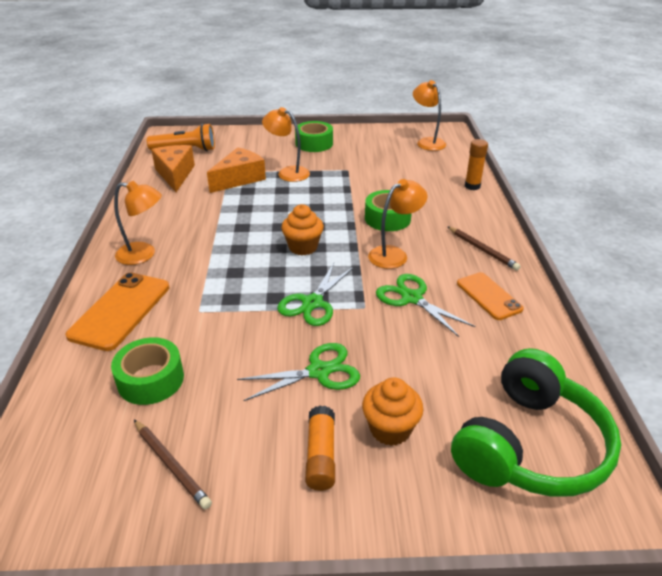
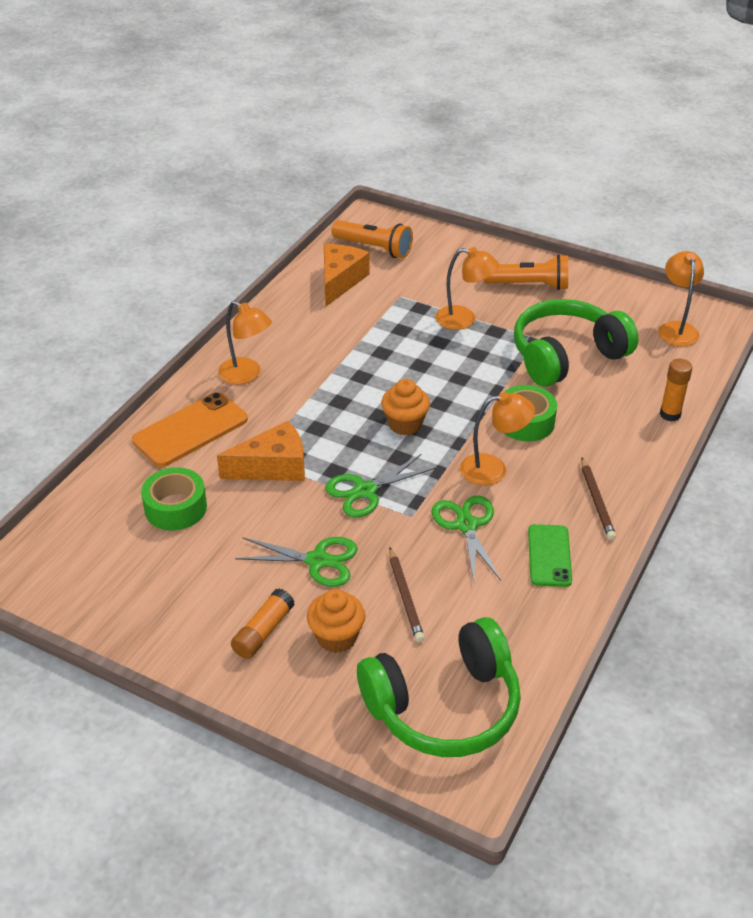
camera: 30 degrees right, 5 degrees up
brown pencil [134,420,212,510] -> brown pencil moved to [389,547,425,642]
orange cheese [207,147,266,193] -> orange cheese moved to [217,421,305,481]
orange lamp [262,107,310,182] -> orange lamp turned 135 degrees clockwise [435,247,499,330]
green tape [295,121,333,152] -> orange flashlight [484,254,568,290]
orange phone [457,272,524,320] -> green phone [528,524,572,587]
none -> green headphones [514,299,639,387]

